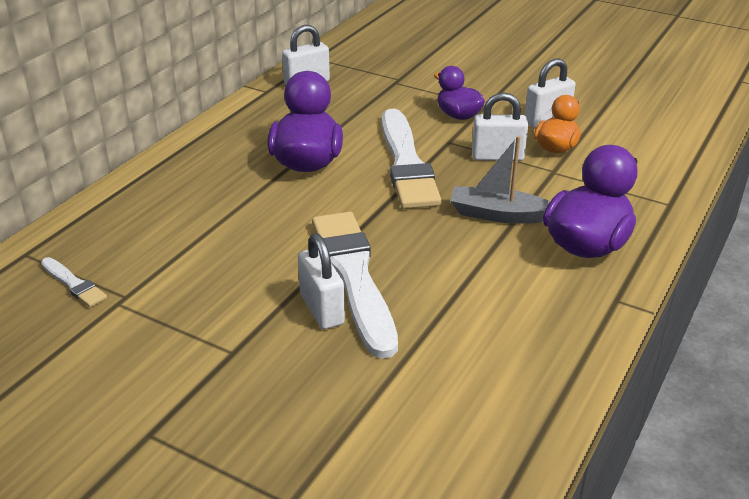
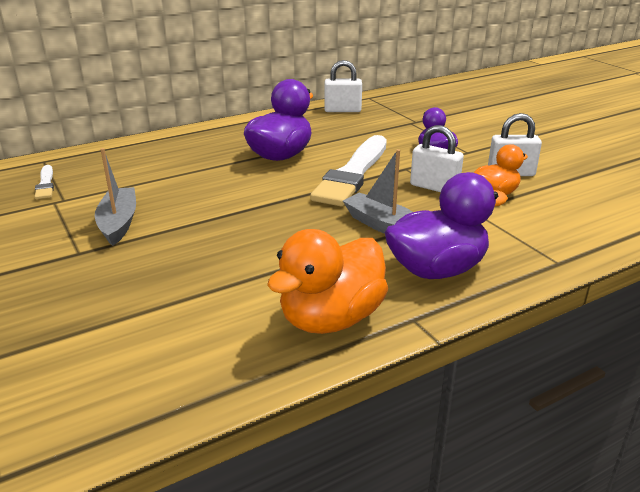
camera: 30 degrees right, 5 degrees down
white padlock [298,233,345,329] -> none
white brush [312,212,398,359] -> none
none -> grey boat [95,148,136,246]
none -> orange duck [267,229,388,334]

